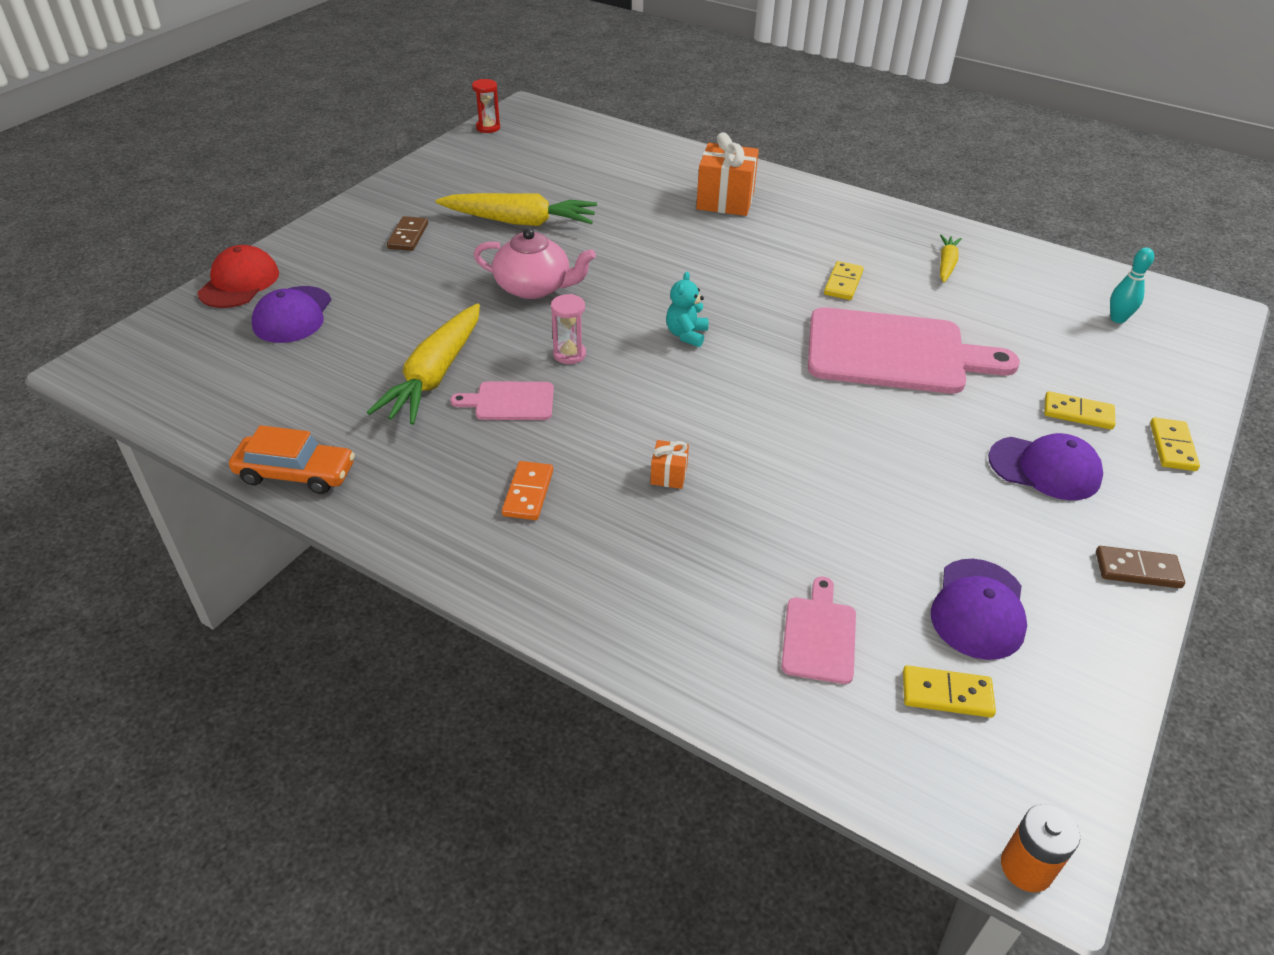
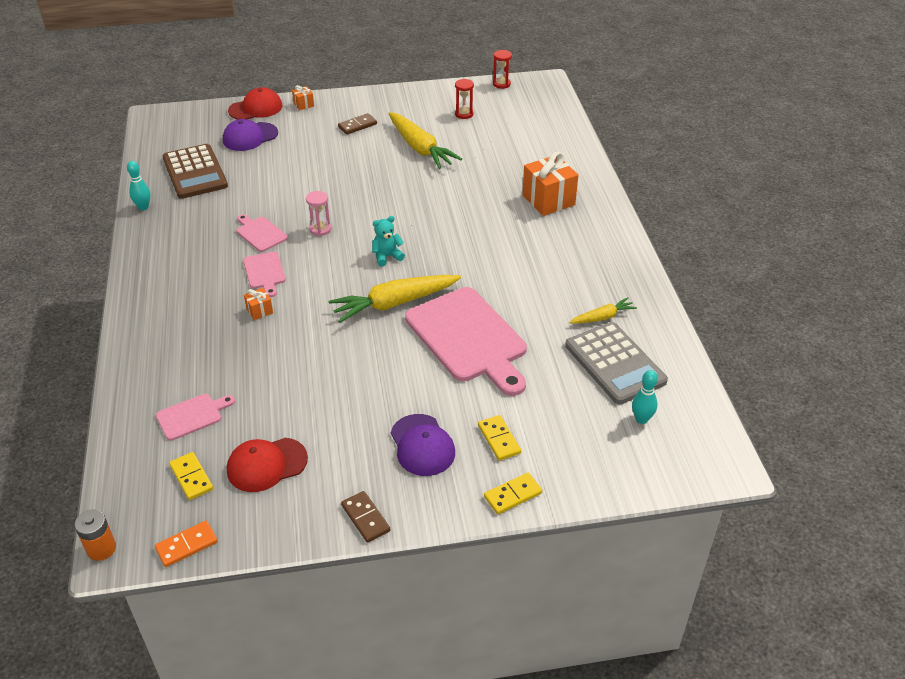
camera: 50 degrees right, 0 degrees up
orange car [229,425,355,494] -> turquoise bowling pin [127,161,150,210]
yellow carrot [367,303,480,425] -> yellow carrot moved to [329,275,461,323]
pink teapot [474,228,596,299] -> none
orange domino [502,461,553,520] -> orange domino moved to [155,521,218,567]
yellow domino [824,261,864,300] -> none
purple cap [931,559,1027,660] -> red cap [227,438,308,492]
none -> brown calculator [163,144,228,199]
none -> pink cutting board [243,252,286,297]
none -> orange gift [292,85,314,110]
none -> red hourglass [455,79,474,119]
none -> grey calculator [565,322,668,404]

